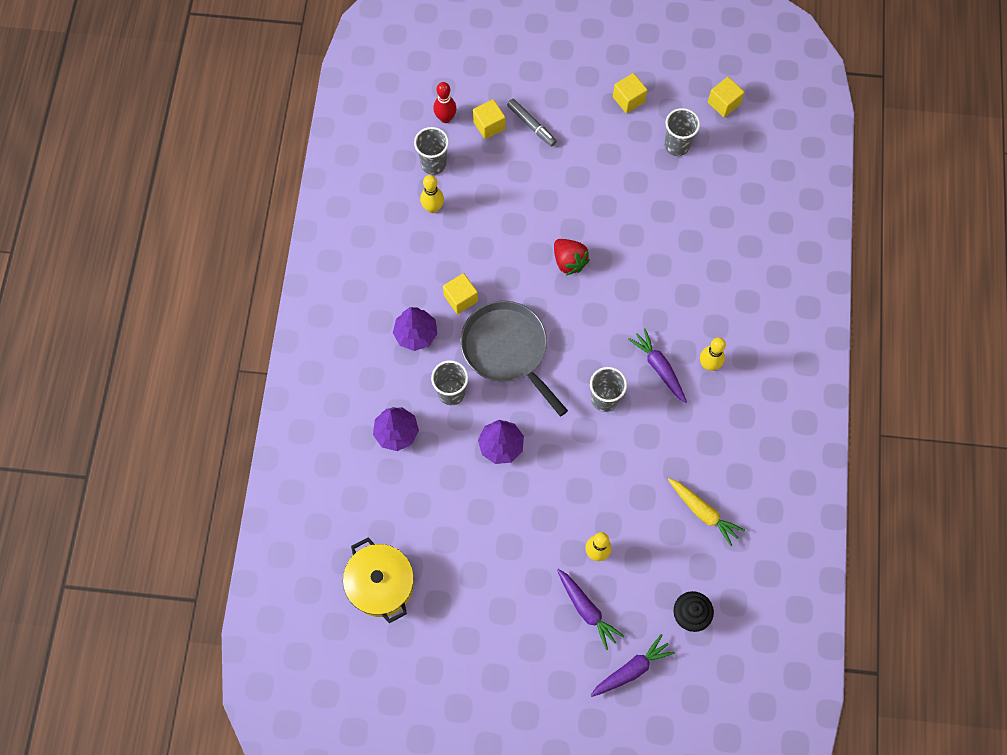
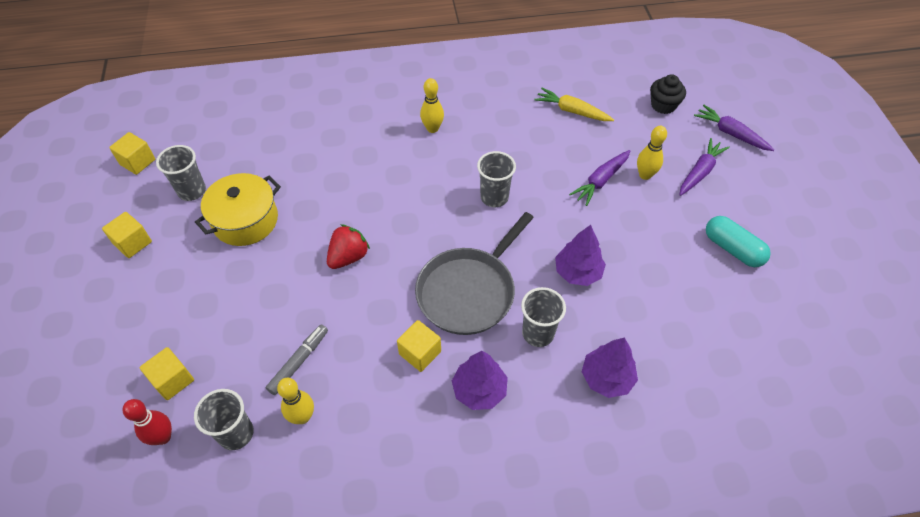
camera: 105 degrees left, 15 degrees down
yellow pot [343,537,414,623] -> yellow pot moved to [195,173,281,246]
grey marker [507,99,557,147] -> grey marker moved to [266,324,328,395]
purple carrot [628,328,687,403] -> purple carrot moved to [569,150,630,206]
yellow carrot [668,478,745,546] -> yellow carrot turned 90 degrees counterclockwise [534,88,614,121]
none -> turquoise capsule [706,216,771,267]

